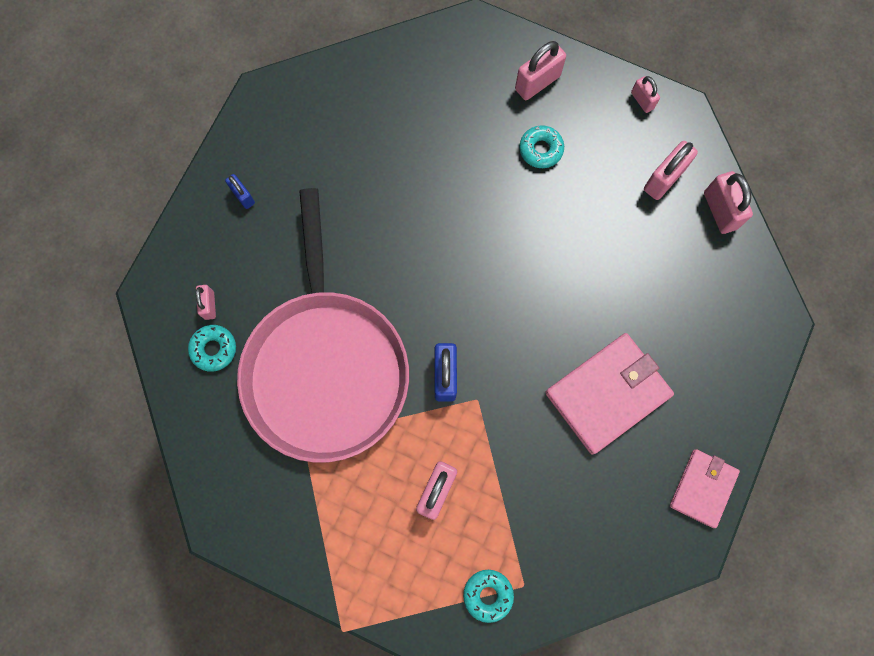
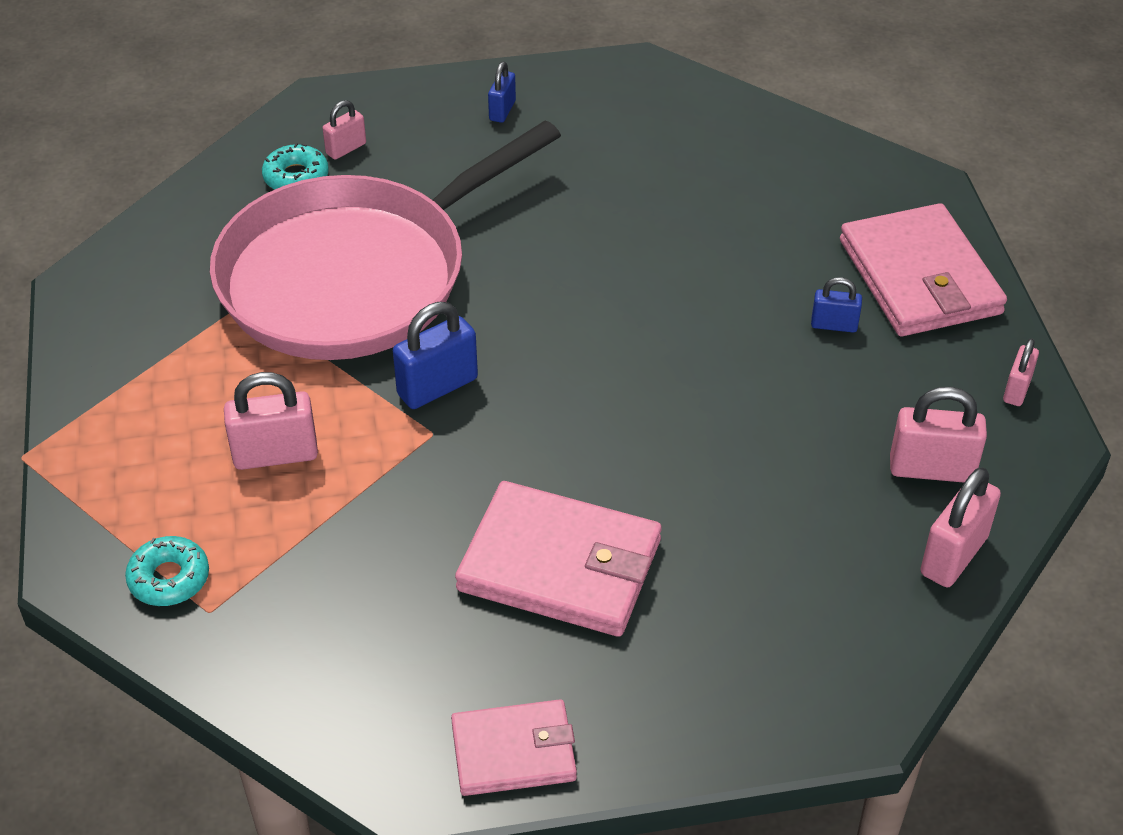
camera: 55 degrees right, 30 degrees down
pink padlock [515,41,566,100] -> pink wallet [840,203,1007,336]
turquoise donut [519,125,564,168] -> blue padlock [811,277,862,332]

